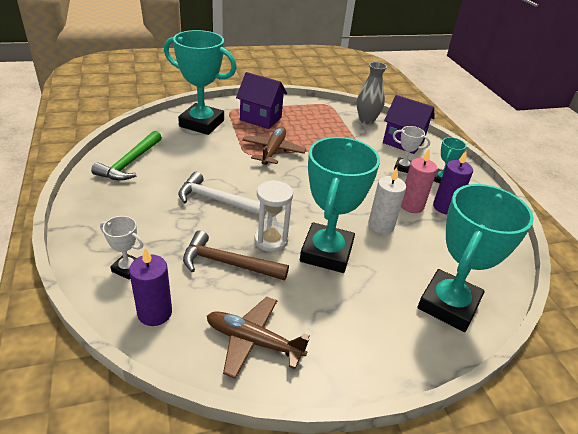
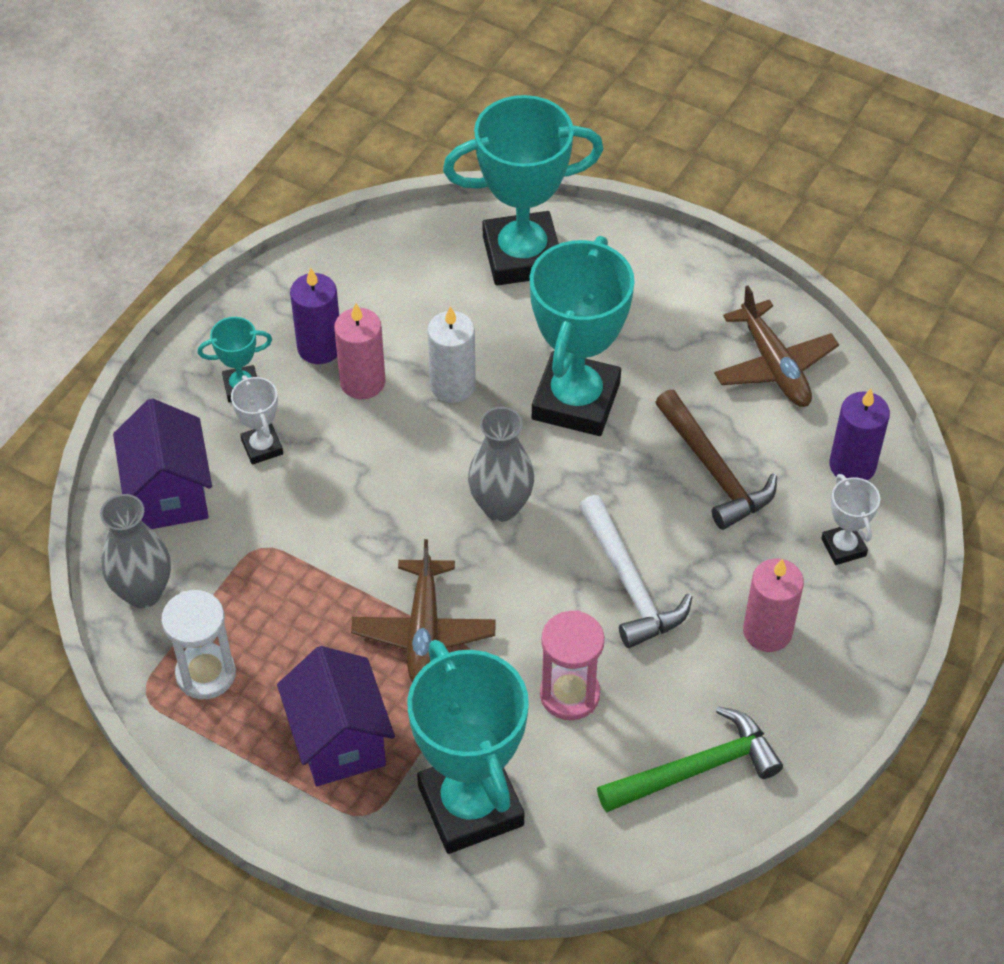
camera: 130 degrees left, 15 degrees up
brown plane [242,127,306,165] -> brown plane turned 60 degrees counterclockwise [351,539,496,682]
white hourglass [255,180,293,252] -> white hourglass moved to [161,590,236,699]
turquoise trophy [300,137,380,273] -> turquoise trophy turned 45 degrees counterclockwise [530,236,635,436]
none -> grey vase [468,407,534,522]
none -> pink hourglass [540,610,604,720]
none -> pink candle [743,558,804,652]

